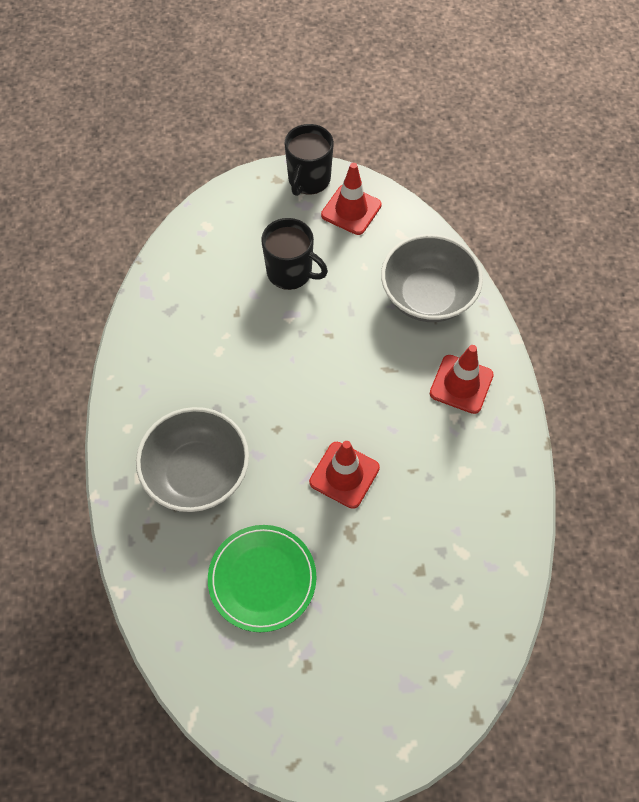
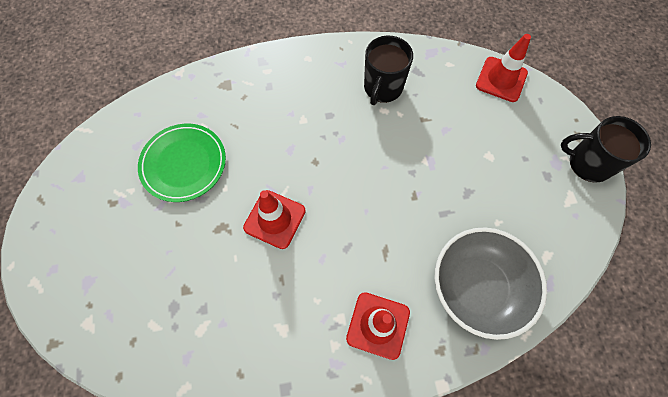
camera: 85 degrees right, 5 degrees up
grey bowl [136,407,249,512] -> none
black mug [261,218,328,290] -> black mug moved to [364,35,413,105]
red traffic cone [321,163,382,235] -> red traffic cone moved to [476,34,531,102]

